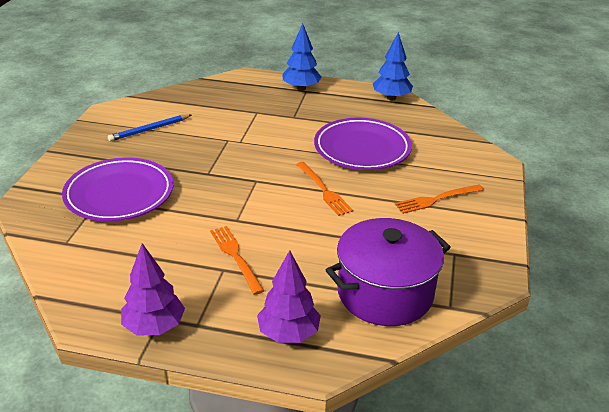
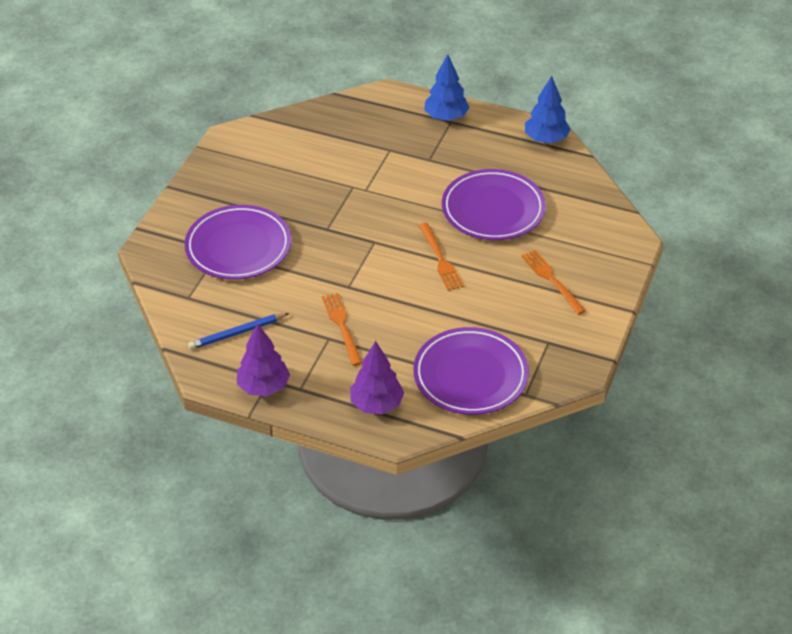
camera: 10 degrees right, 10 degrees up
blue pencil [108,114,191,142] -> blue pencil moved to [188,313,289,350]
purple pot [326,218,451,326] -> purple plate [413,327,529,415]
orange fork [395,185,484,214] -> orange fork turned 75 degrees clockwise [521,250,586,315]

